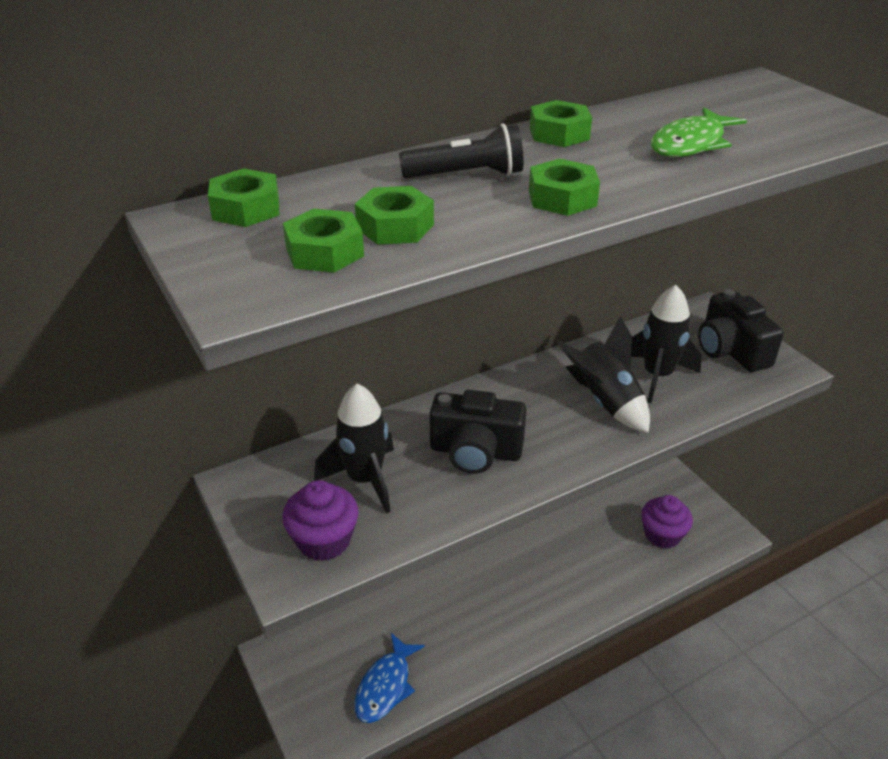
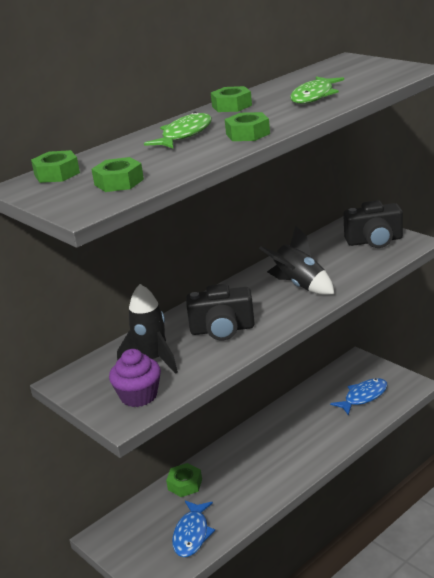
camera: 10 degrees left, 10 degrees down
green nut [355,186,434,245] -> green nut moved to [166,463,202,497]
black flashlight [399,123,524,178] -> green fish [144,112,212,148]
black rocket [631,285,702,403] -> none
purple cupcake [641,495,693,549] -> blue fish [330,378,388,416]
black camera [698,289,784,372] -> black camera turned 60 degrees counterclockwise [343,200,403,248]

